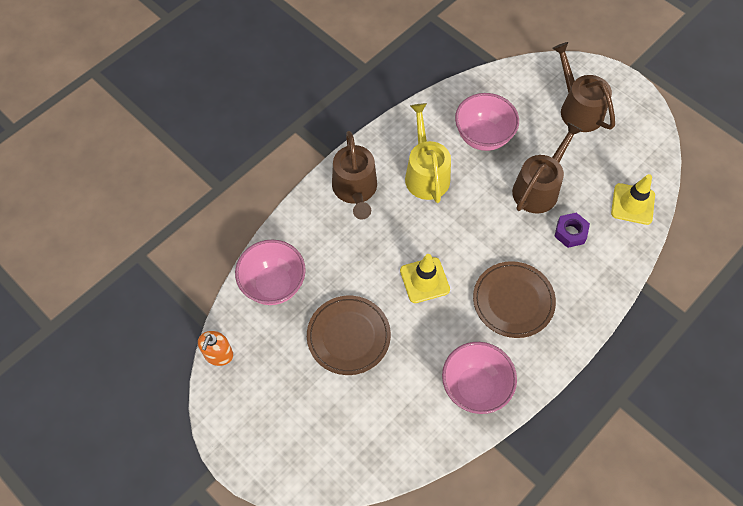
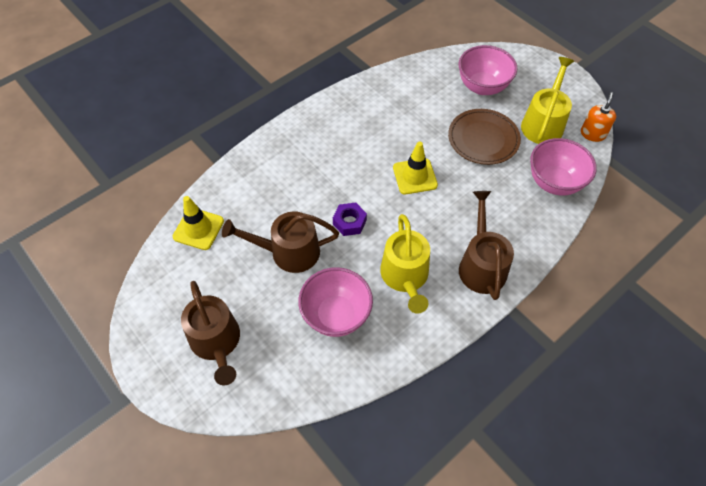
camera: 175 degrees left, 5 degrees down
pink bowl [442,342,517,414] -> pink bowl moved to [459,45,518,95]
brown plate [473,261,556,338] -> none
brown watering can [512,122,583,213] -> brown watering can turned 45 degrees clockwise [222,211,339,273]
purple nut [554,212,590,248] -> purple nut moved to [333,203,367,236]
none -> yellow watering can [521,57,574,144]

